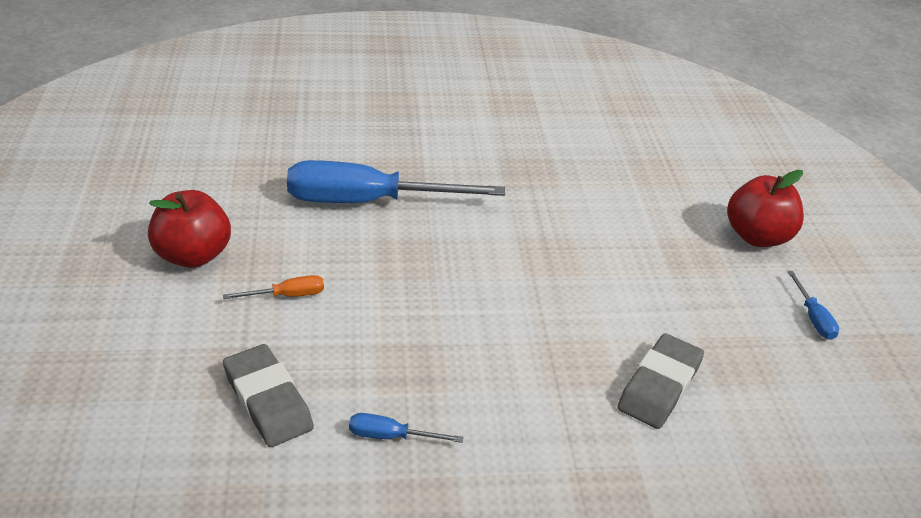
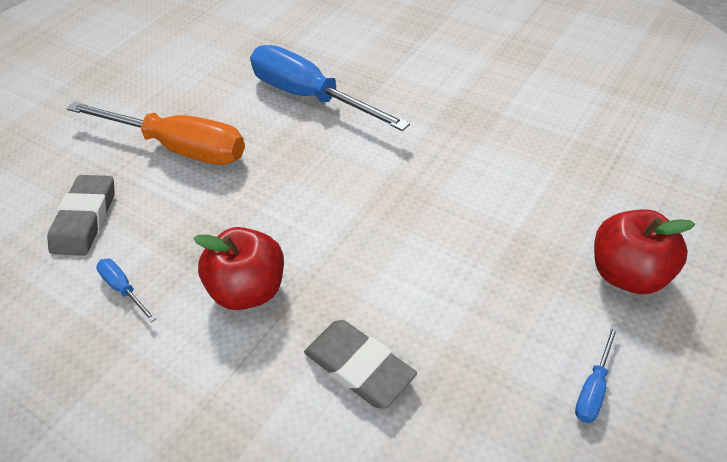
camera: 45 degrees right, 10 degrees up
red apple [148,190,231,268] -> red apple moved to [193,227,284,310]
orange screwdriver [223,275,324,299] -> orange screwdriver [67,102,245,165], size x2.45
grey eraser [618,333,704,429] -> grey eraser turned 60 degrees clockwise [304,320,417,408]

